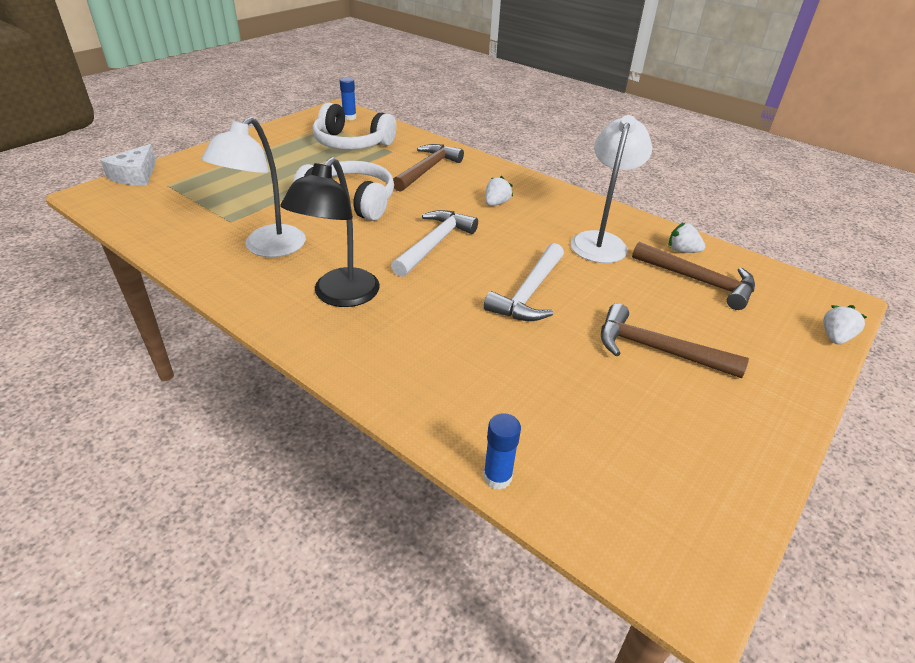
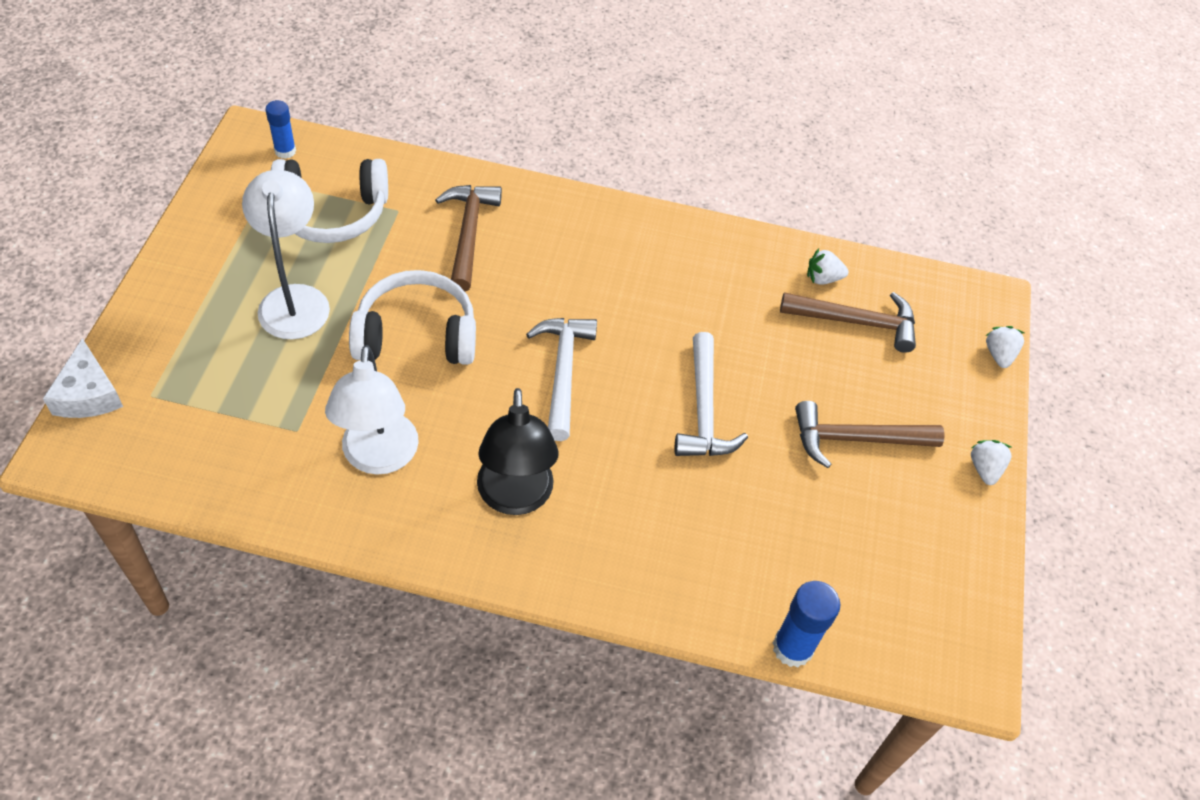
camera: 30 degrees left, 15 degrees up
blue glue stick [483,413,521,490] -> blue glue stick [773,581,840,667], size x1.53
white strawberry [485,176,513,206] -> white strawberry moved to [971,440,1013,485]
white lamp [571,115,652,263] -> white lamp moved to [242,170,330,339]

